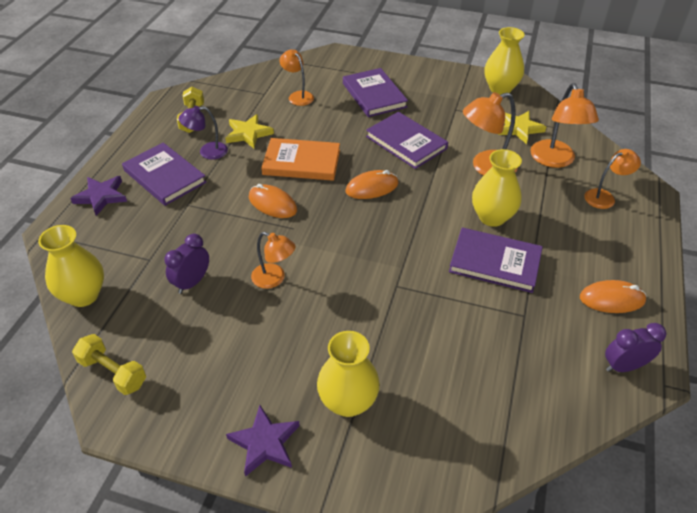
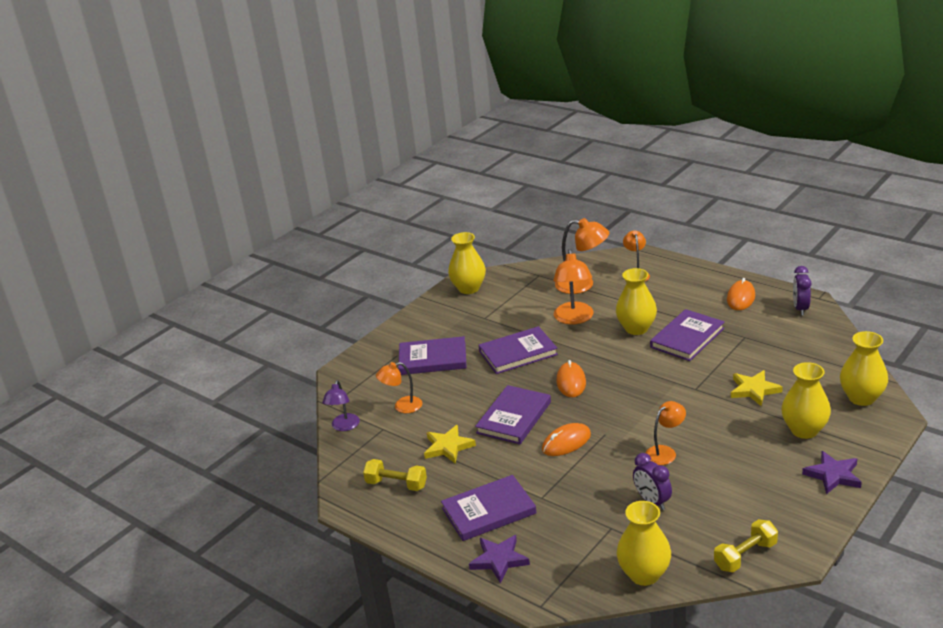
camera: 65 degrees left, 15 degrees down
purple lamp [179,106,228,160] -> purple lamp moved to [322,380,360,431]
orange book [261,138,340,181] -> purple book [475,385,551,444]
yellow star [498,111,546,144] -> yellow star moved to [731,370,783,406]
none -> yellow vase [840,331,888,406]

